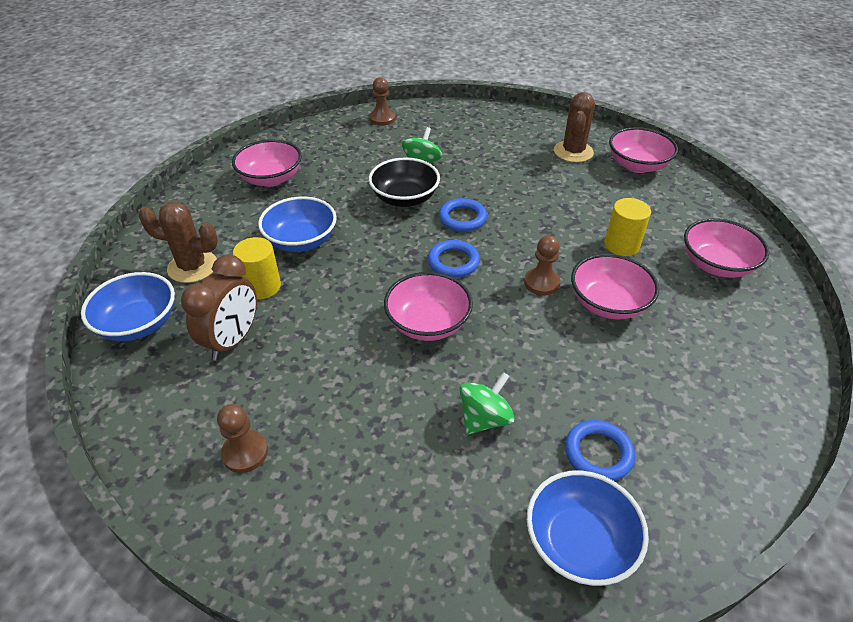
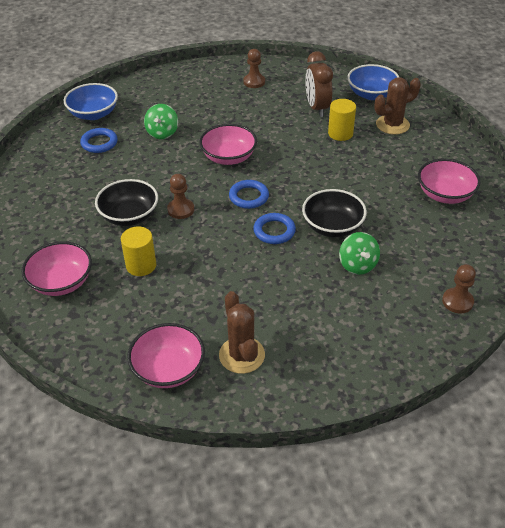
camera: 145 degrees right, 0 degrees up
blue bowl [258,196,337,252] -> none
pink bowl [571,254,659,319] -> black bowl [95,179,158,226]

